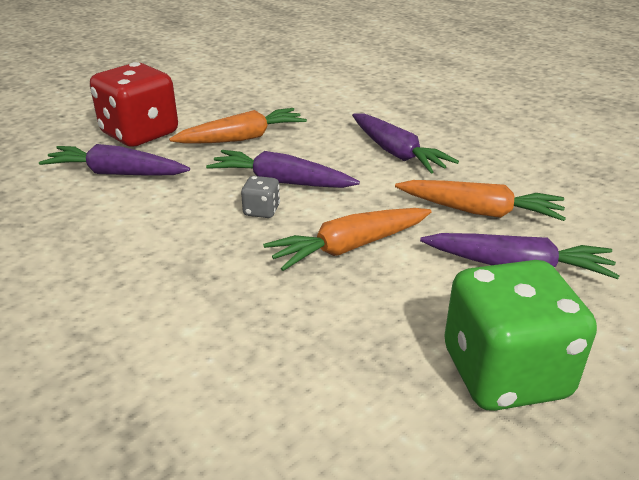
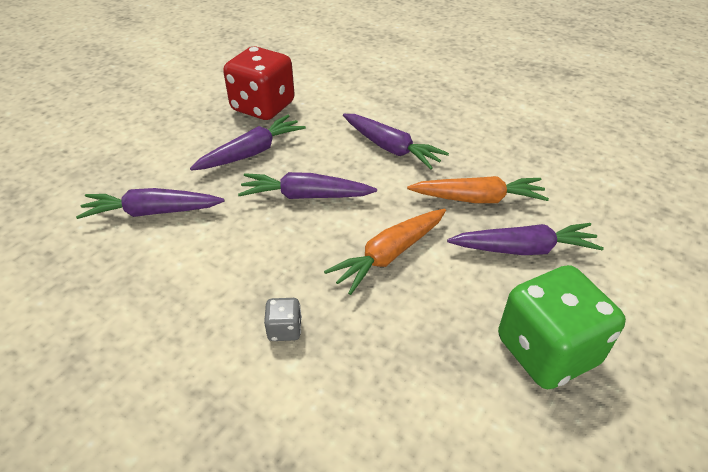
camera: 15 degrees left, 10 degrees up
red dice [90,62,178,147] -> red dice moved to [223,47,295,120]
orange carrot [169,108,307,144] -> purple carrot [190,115,306,171]
grey dice [241,176,280,218] -> grey dice moved to [264,298,302,341]

